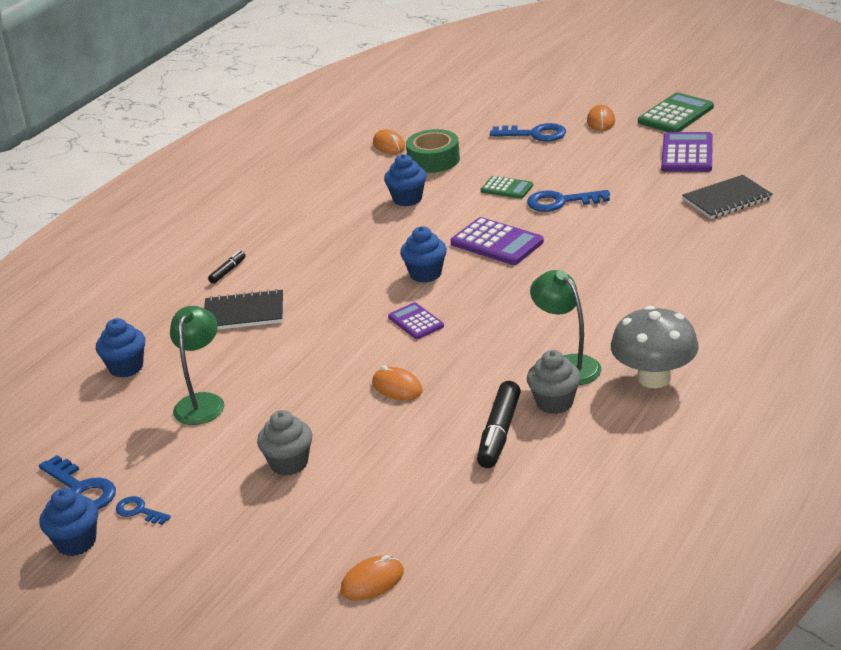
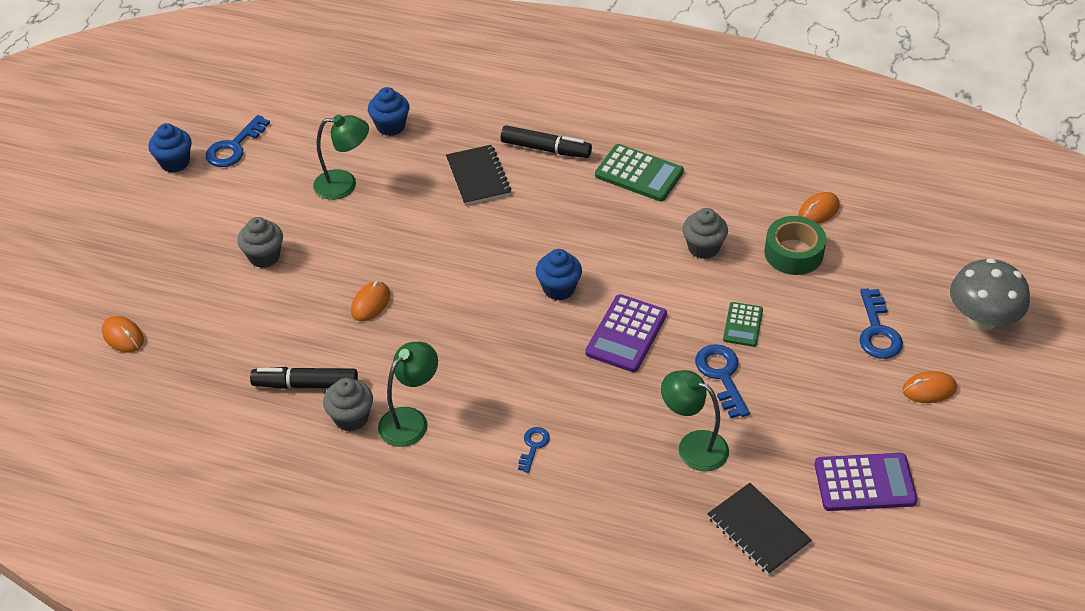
camera: 75 degrees right, 15 degrees up
blue key [116,496,171,525] -> blue key moved to [518,427,550,473]
black marker [208,251,246,284] -> black marker [501,125,592,158], size x1.88
blue cupcake [384,154,427,206] -> grey cupcake [683,208,728,259]
purple calculator [388,302,444,339] -> none
grey mushroom [611,306,699,388] -> grey mushroom moved to [950,258,1030,331]
green calculator [638,92,714,132] -> green calculator moved to [595,144,684,201]
none -> green lamp [661,370,729,471]

